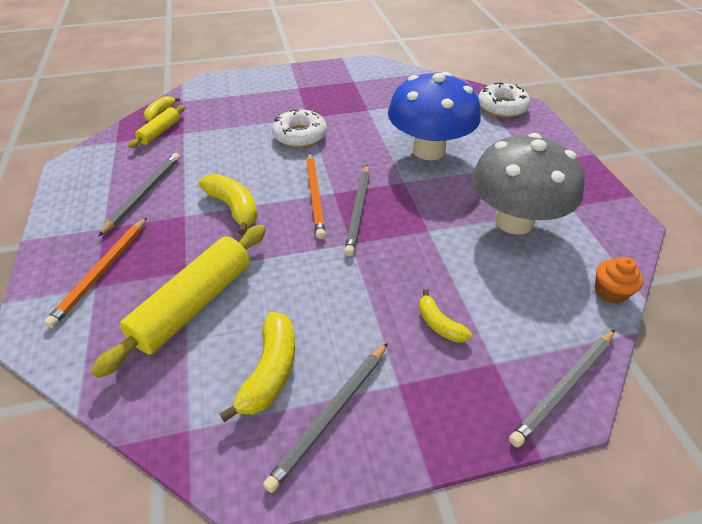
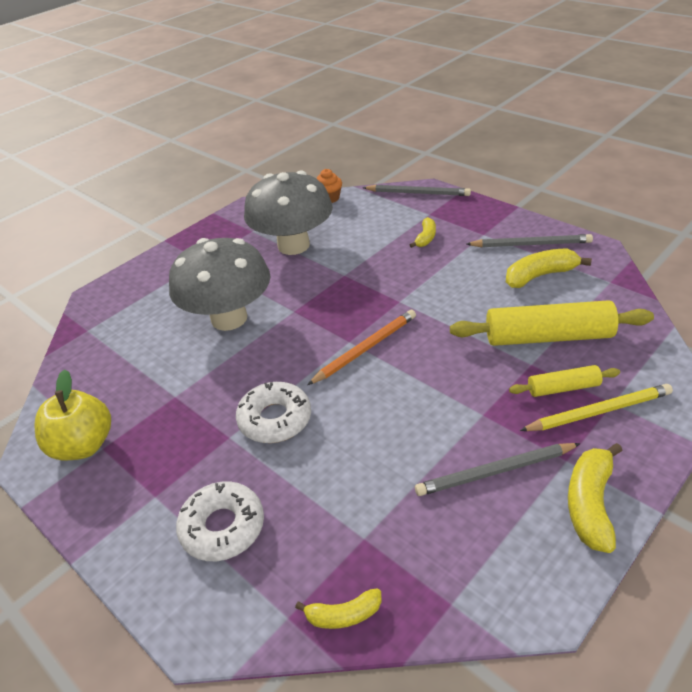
camera: 120 degrees left, 5 degrees down
orange pencil [44,217,147,328] -> yellow pencil [520,384,673,431]
yellow rolling pin [128,105,185,148] -> yellow rolling pin moved to [509,365,620,397]
yellow banana [199,174,258,235] -> yellow banana moved to [568,443,623,553]
grey pencil [344,165,370,256] -> none
blue mushroom [388,72,480,160] -> grey mushroom [169,238,271,331]
white donut [478,83,531,118] -> white donut moved to [176,482,264,561]
none -> yellow apple [35,369,111,460]

